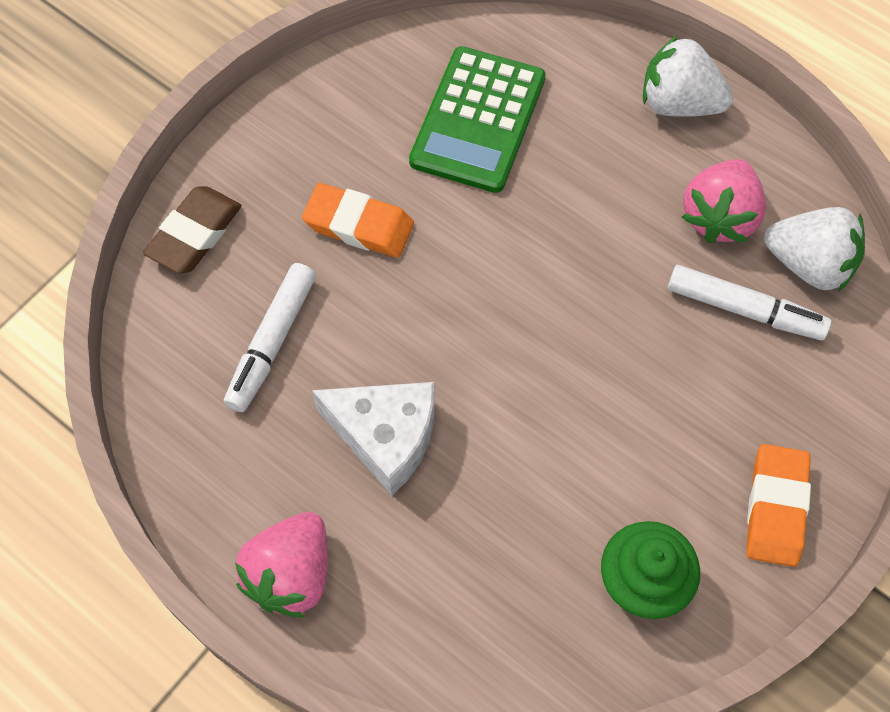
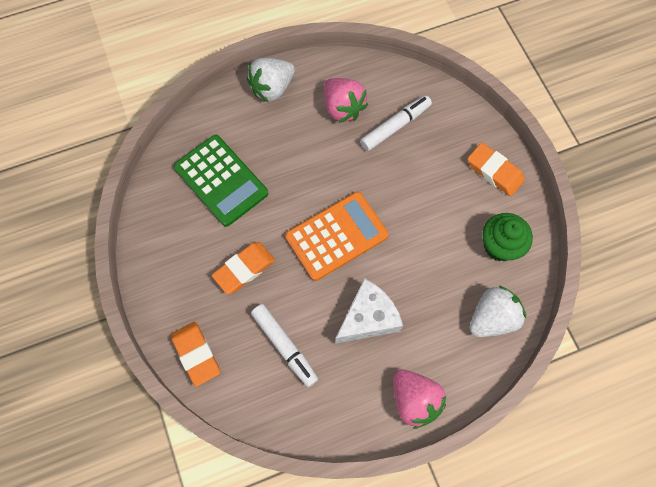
camera: 60 degrees left, 5 degrees up
brown eraser [143,186,242,274] -> orange eraser [171,322,220,387]
white strawberry [764,207,865,292] -> white strawberry moved to [469,285,526,337]
none -> orange calculator [285,192,389,281]

